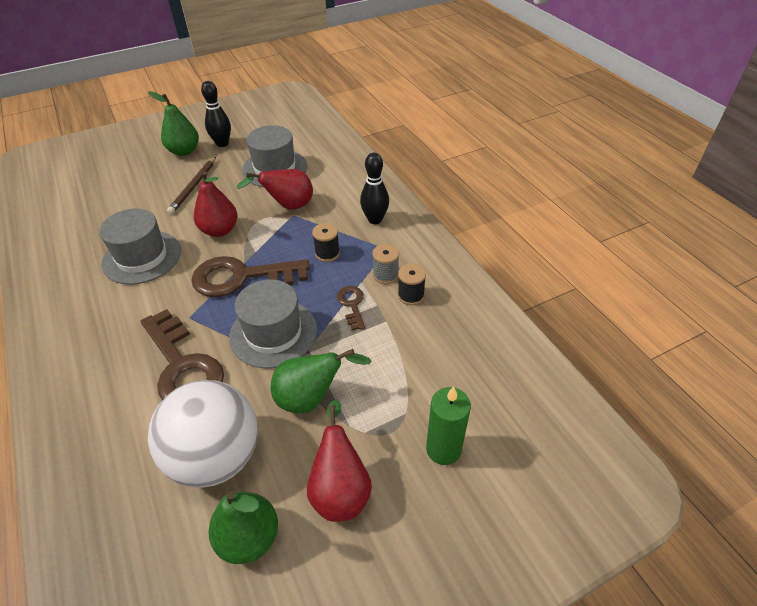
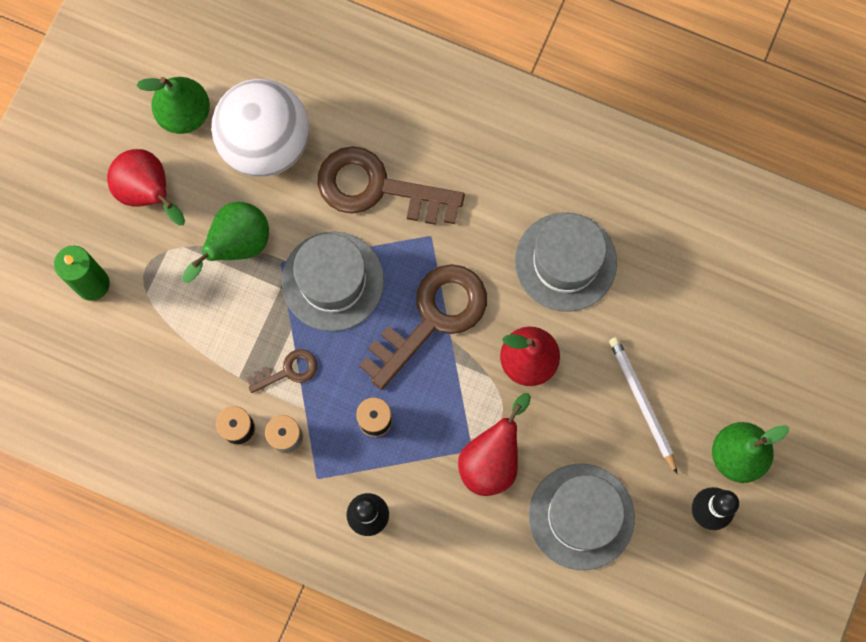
camera: 140 degrees right, 30 degrees up
brown pencil [167,157,216,214] -> white pencil [609,337,678,474]
brown key [337,286,365,330] -> brown key turned 60 degrees counterclockwise [247,349,317,393]

